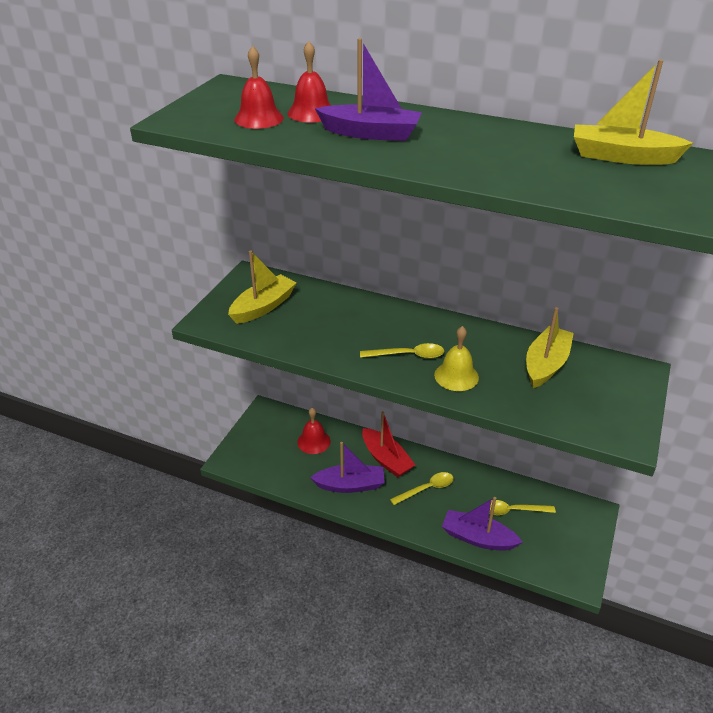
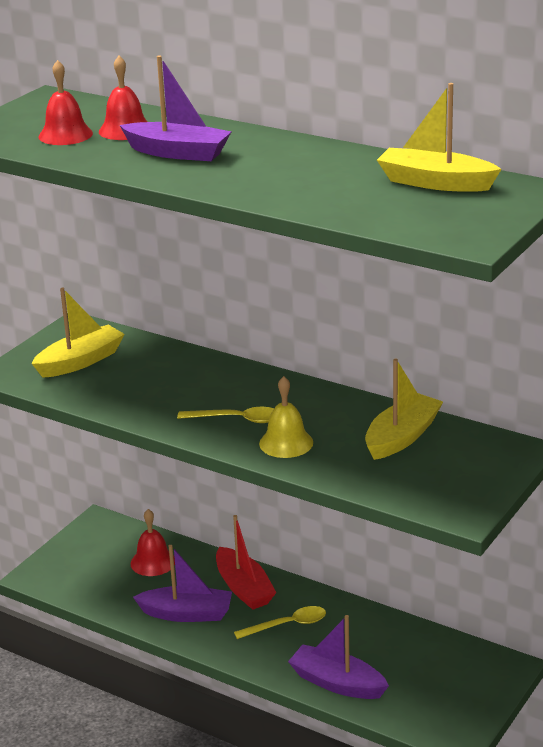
camera: 10 degrees right, 10 degrees down
yellow spoon [489,500,556,515] -> none

